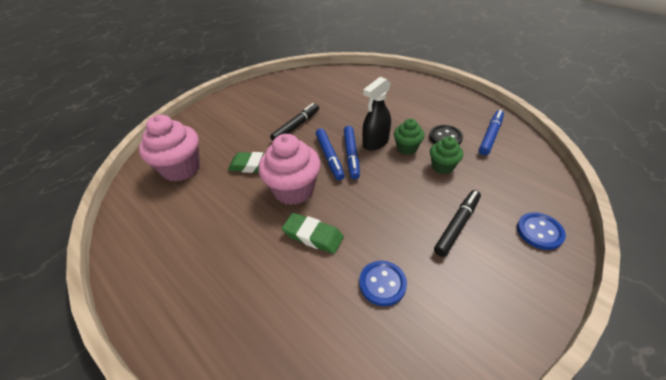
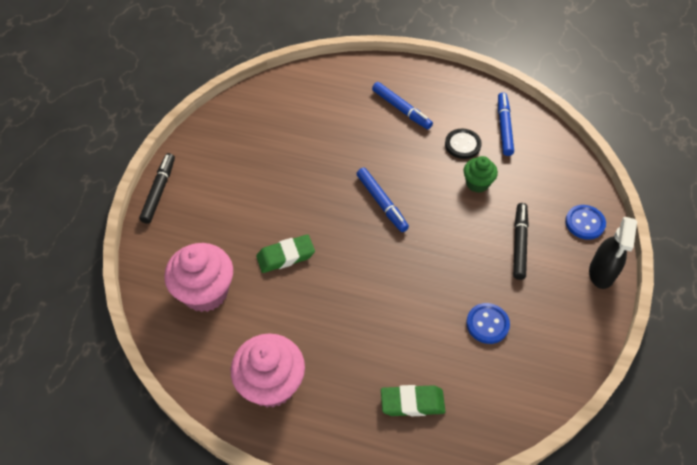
camera: 30 degrees left, 10 degrees up
pink cupcake [258,134,321,205] -> pink cupcake moved to [231,334,305,408]
black marker [270,103,319,141] -> black marker moved to [139,153,175,224]
green eraser [282,213,344,254] -> green eraser moved to [381,385,446,416]
blue marker [316,128,345,180] -> blue marker moved to [372,82,433,129]
black spray bottle [362,77,391,151] -> black spray bottle moved to [589,217,637,289]
green cupcake [394,119,425,155] -> none

